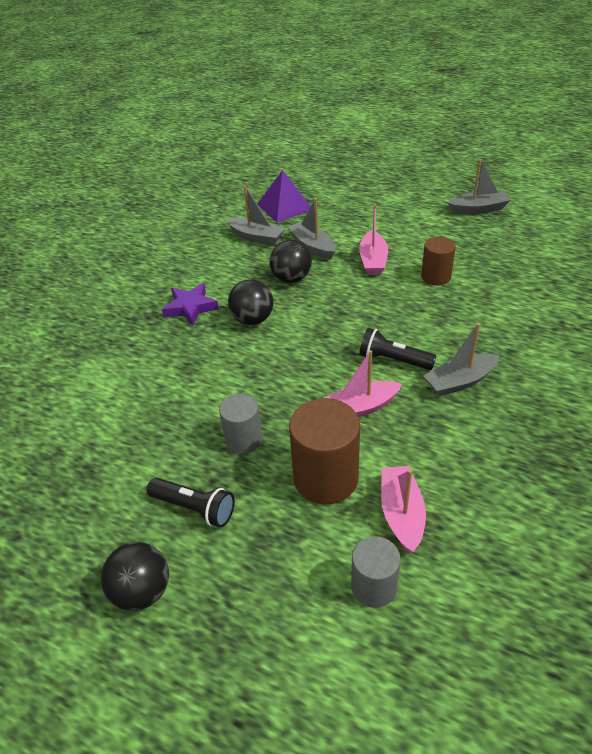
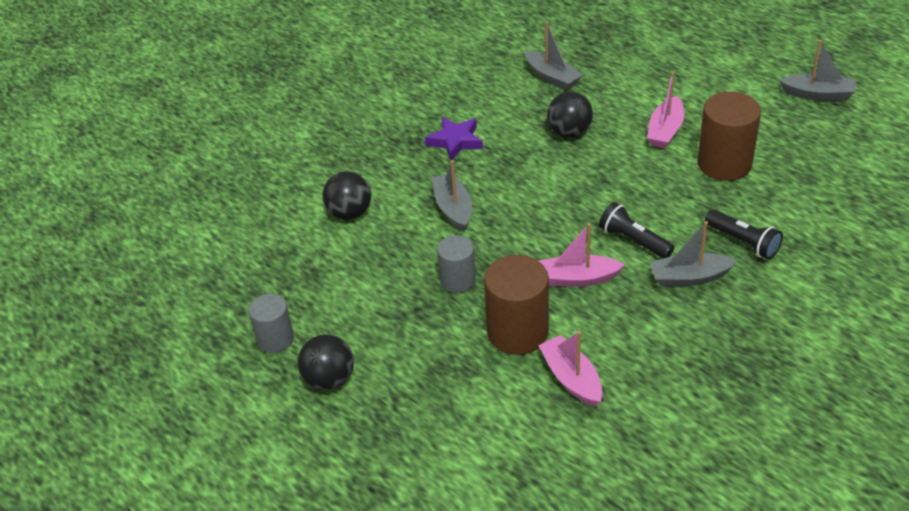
camera: 20 degrees right, 0 degrees up
black flashlight [147,478,235,528] -> black flashlight moved to [705,210,783,260]
black ball [228,279,273,325] -> black ball moved to [323,171,371,220]
purple pyramid [257,170,311,222] -> none
grey boat [288,198,335,259] -> grey boat moved to [432,160,472,231]
grey cylinder [351,536,401,608] -> grey cylinder moved to [249,294,294,353]
pink boat [381,466,426,553] -> pink boat turned 45 degrees counterclockwise [538,331,602,407]
brown cylinder [421,236,456,285] -> brown cylinder [697,92,761,181], size x1.64

